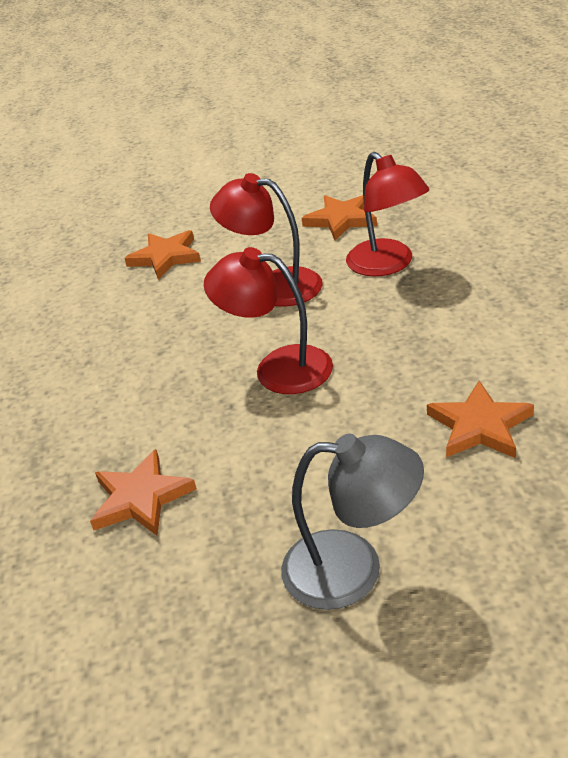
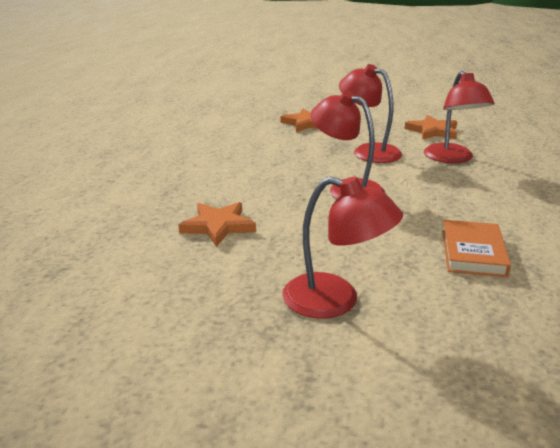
camera: 15 degrees right, 10 degrees down
grey lamp [281,434,424,610] -> red lamp [282,176,403,319]
orange star [427,381,534,458] -> orange book [442,220,511,277]

